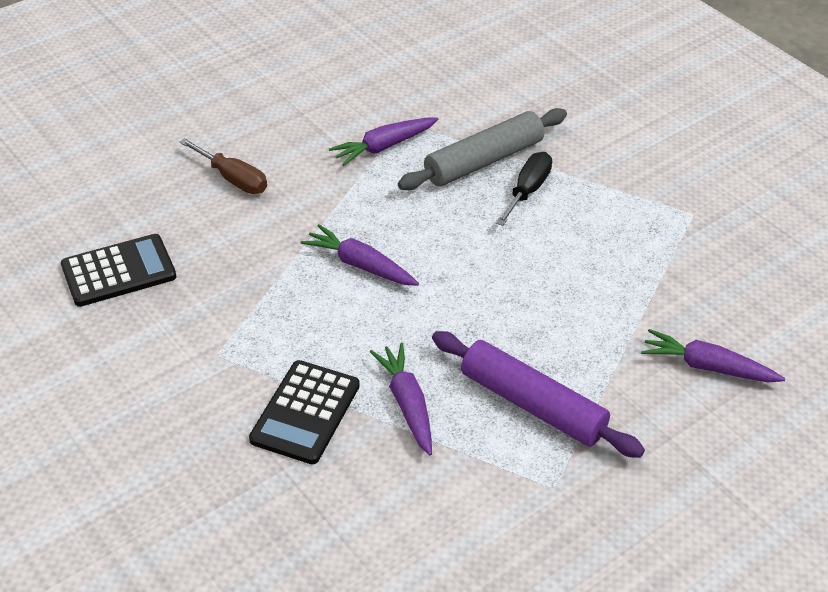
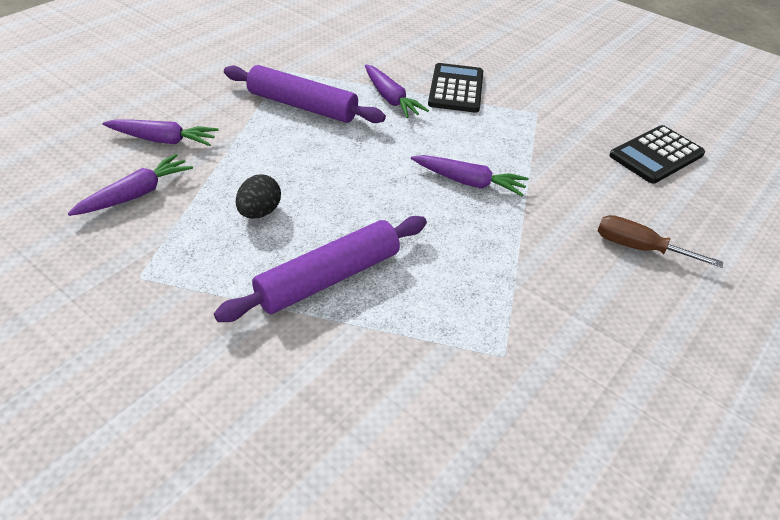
camera: 165 degrees right, 0 degrees up
purple carrot [329,117,438,166] -> purple carrot moved to [68,154,193,216]
grey rolling pin [398,108,567,190] -> none
black screwdriver [496,152,552,226] -> purple rolling pin [214,216,427,322]
none -> black egg [236,174,281,219]

